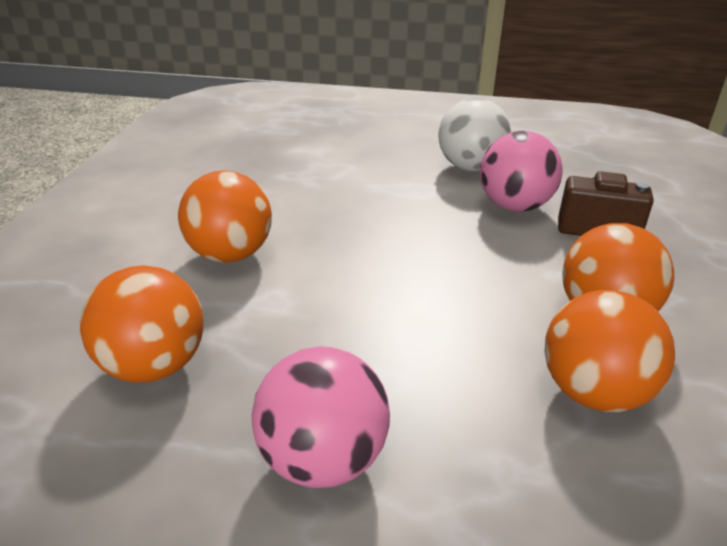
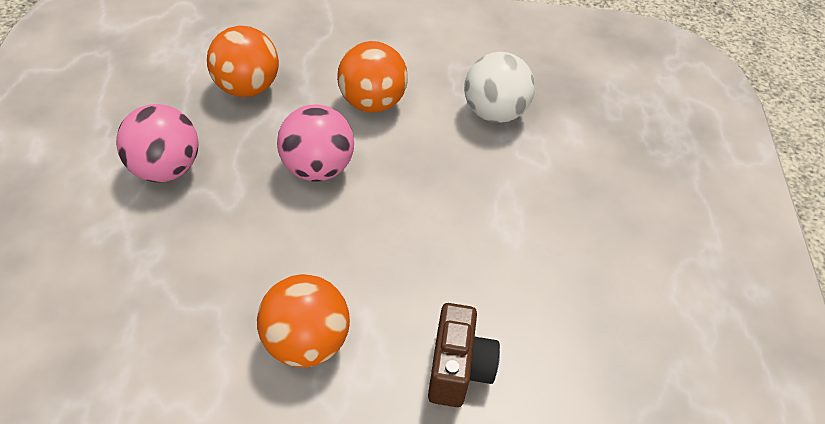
camera: 80 degrees right, 15 degrees up
white ball [439,98,511,171] -> white ball moved to [464,52,535,123]
pink ball [480,131,563,212] -> pink ball moved to [277,104,354,182]
orange ball [545,290,675,412] -> none

